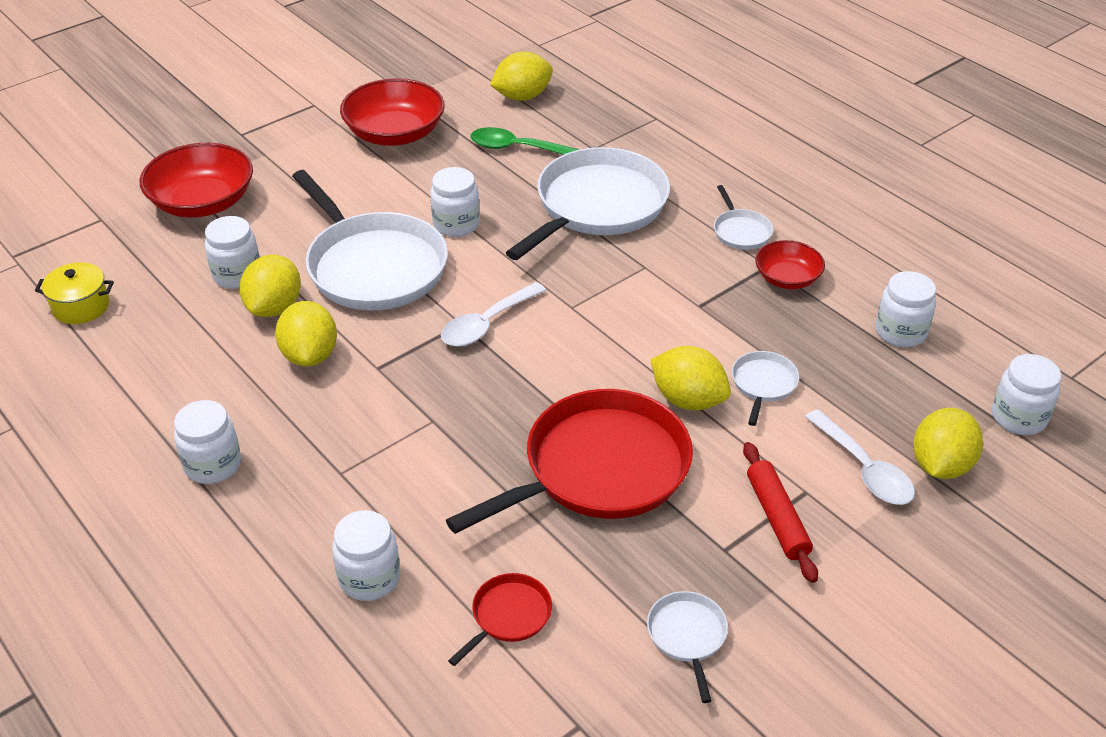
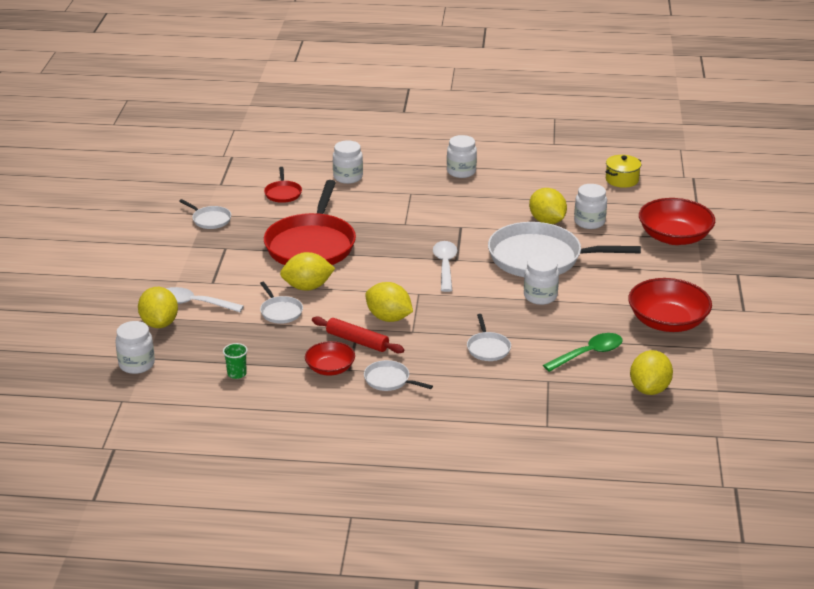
camera: 135 degrees right, 10 degrees down
yellow lemon [275,301,337,367] -> yellow lemon moved to [365,282,413,322]
white pan [506,147,670,260] -> white pan [467,314,511,361], size x0.44
red rolling pin [743,442,818,583] -> red rolling pin moved to [312,316,404,353]
white jar [876,271,936,347] -> green cup [223,343,248,379]

